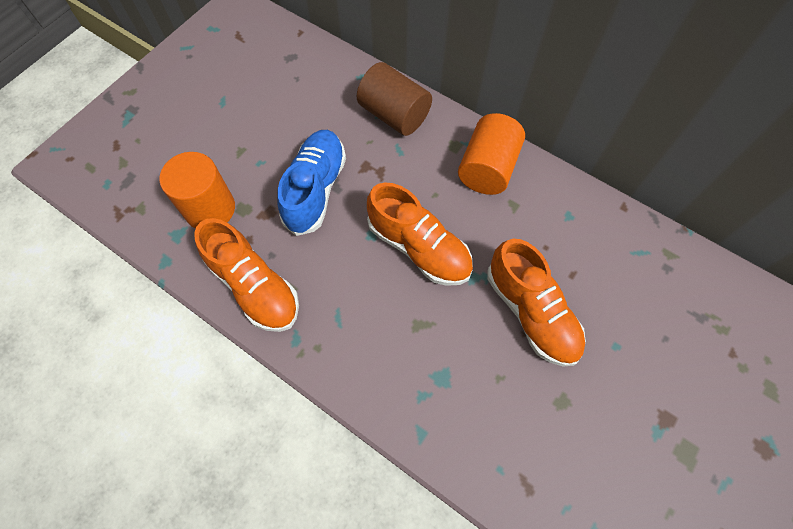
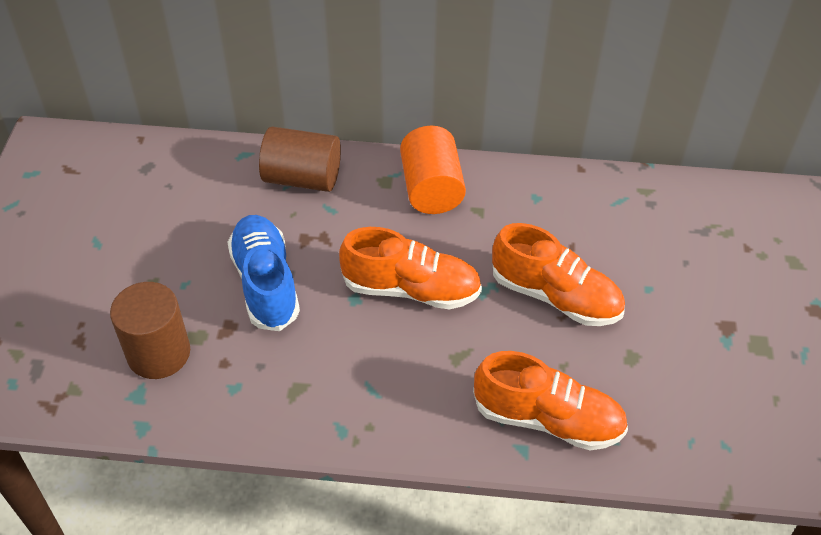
camera: 30 degrees left, 15 degrees down
orange cylinder [159,152,235,229] -> brown cylinder [110,282,190,379]
orange shoe [194,218,299,332] -> orange shoe moved to [473,351,628,450]

